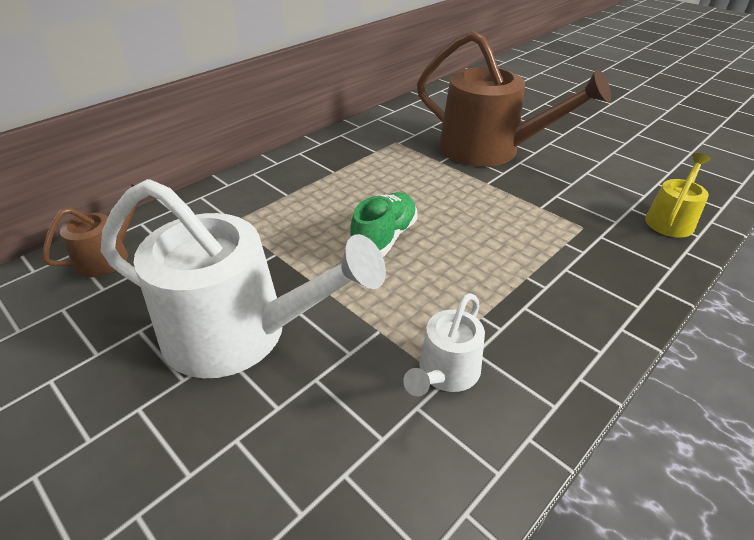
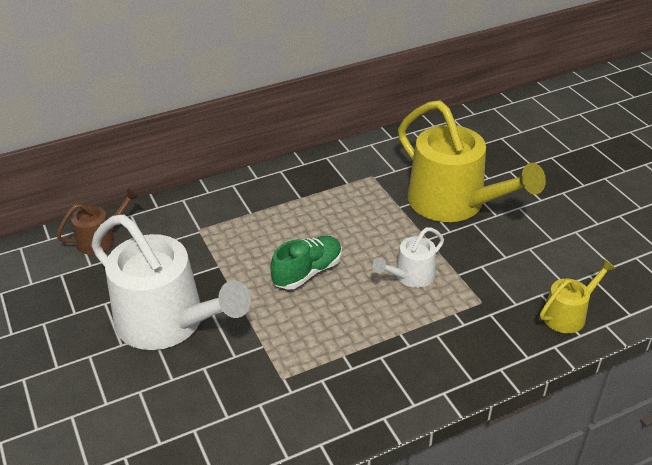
camera: 20 degrees right, 0 degrees up
white watering can [403,293,485,396] -> white watering can moved to [373,227,444,288]
brown watering can [417,31,611,167] -> yellow watering can [398,101,546,222]

